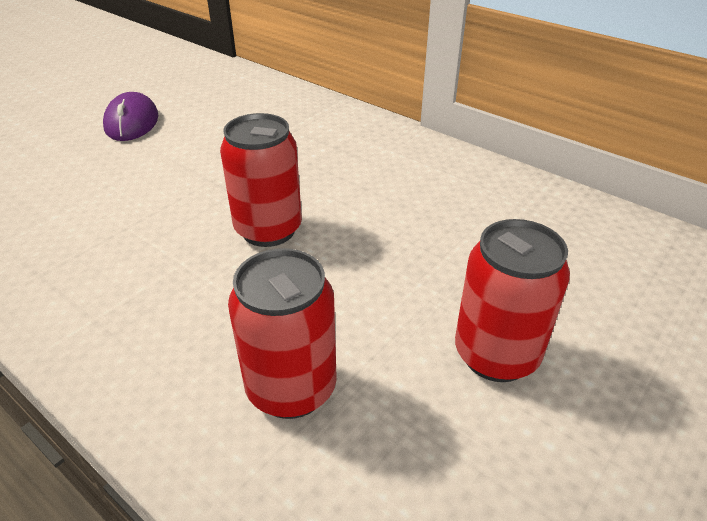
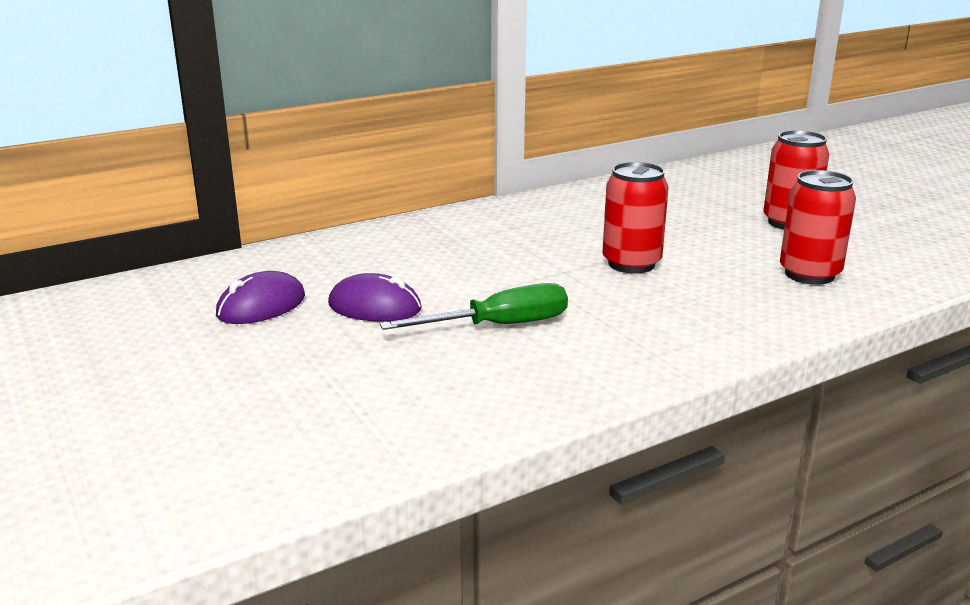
camera: 70 degrees left, 15 degrees down
none -> purple mouse [216,271,305,324]
none -> green screwdriver [380,283,568,330]

